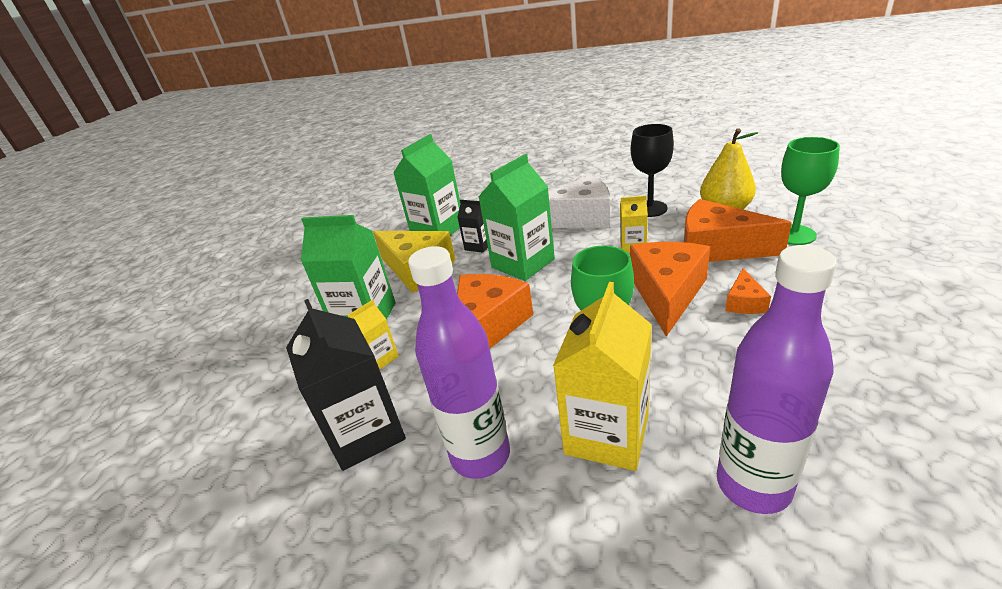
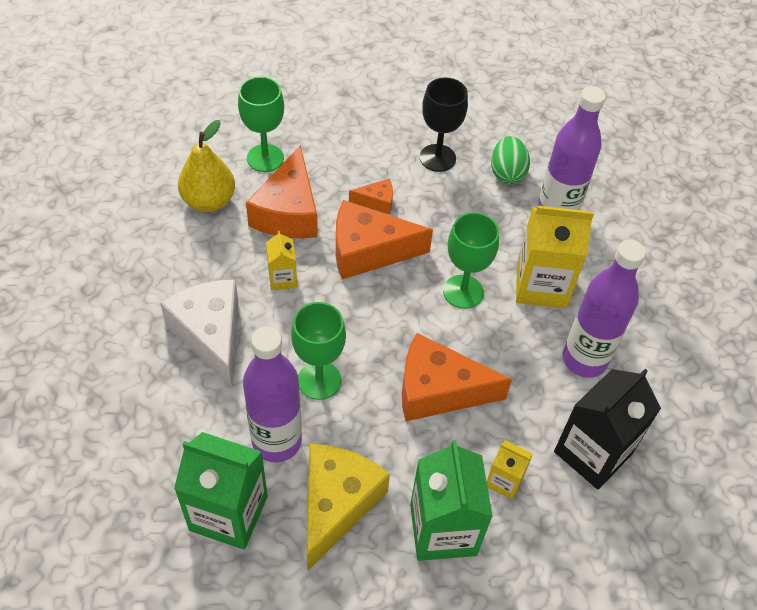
camera: 115 degrees left, 20 degrees up
black carton [458,200,488,253] -> purple bottle [243,327,302,463]
green carton [478,154,555,281] -> green goblet [291,302,346,400]
black goblet [631,124,674,217] -> black goblet moved to [420,77,468,172]
none -> green egg [491,136,530,184]

